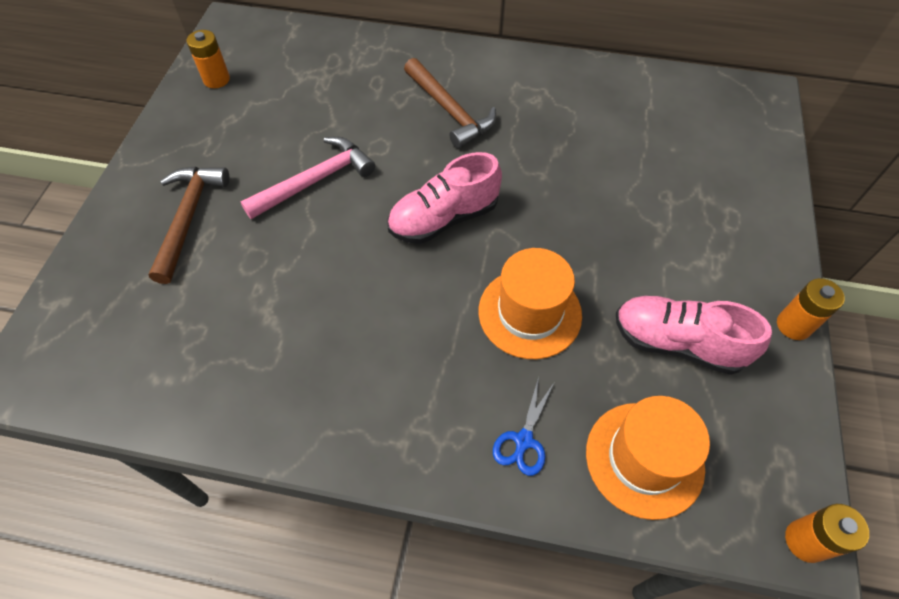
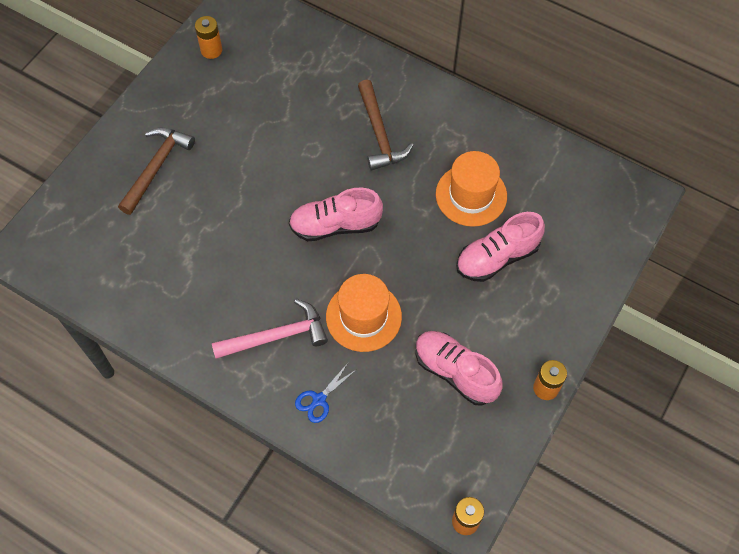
camera: 20 degrees right, 5 degrees up
pink hammer [240,137,375,219] -> pink hammer moved to [212,299,328,359]
orange hat [586,396,710,520] -> orange hat moved to [436,151,507,227]
none -> pink shoe [456,212,545,282]

